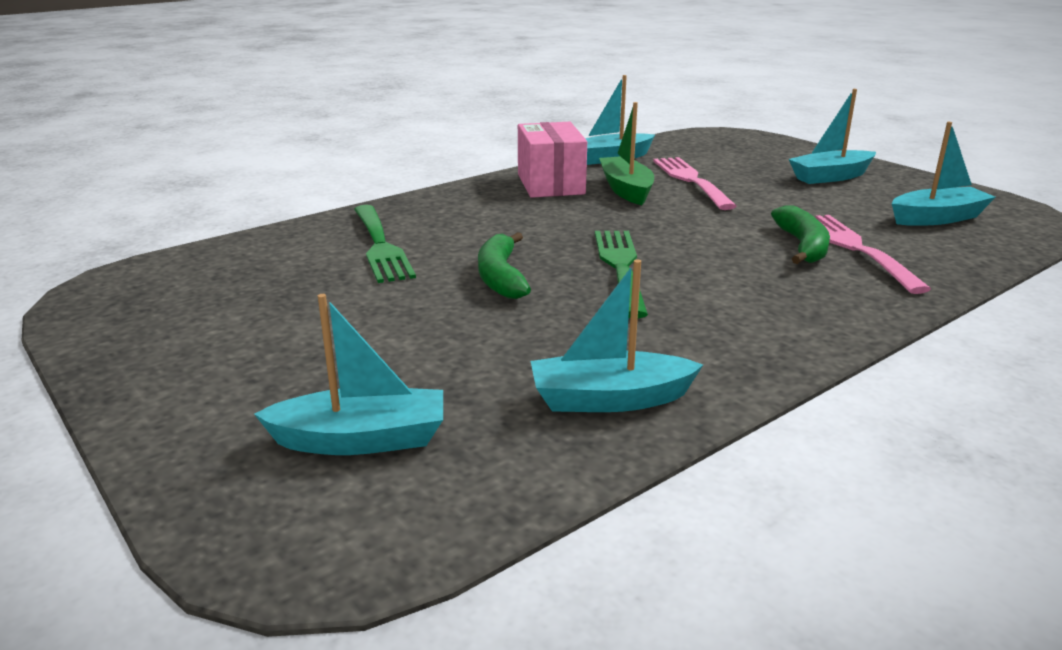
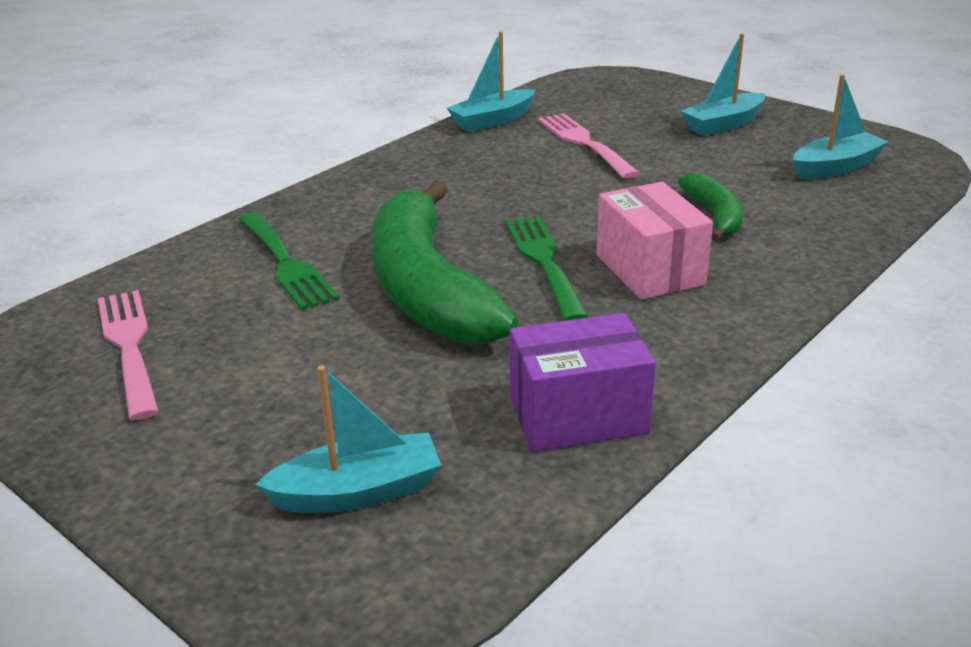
camera: 10 degrees left, 5 degrees up
green banana [478,232,531,299] -> green banana [371,180,518,344], size x2.10
pink box [518,122,587,198] -> pink box moved to [596,182,713,300]
turquoise boat [531,259,703,412] -> purple box [510,313,656,452]
green boat [599,102,654,205] -> none
pink fork [816,215,931,294] -> pink fork moved to [97,290,159,420]

